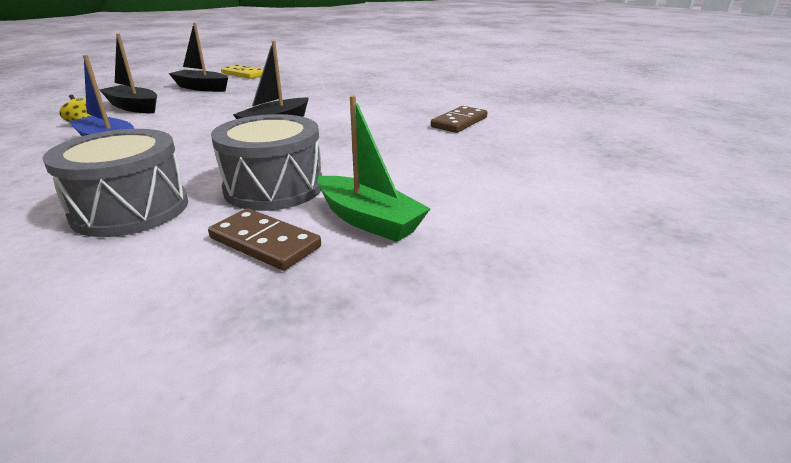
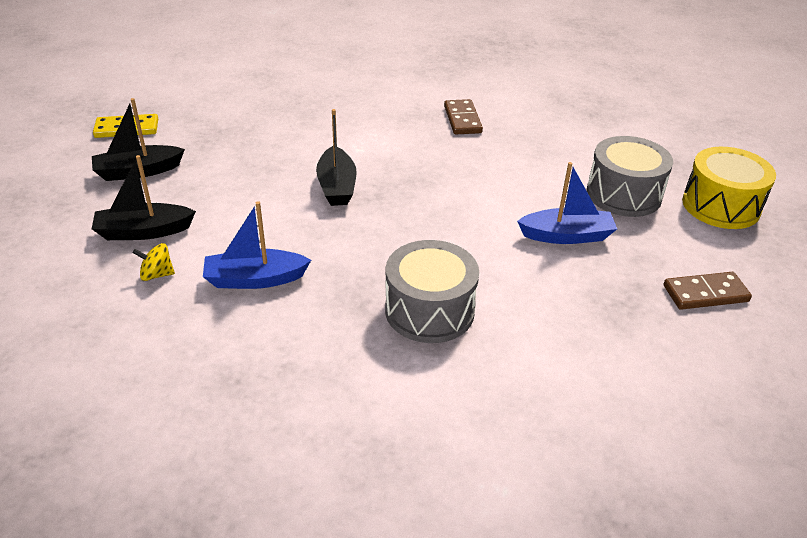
camera: 45 degrees left, 10 degrees up
brown domino [208,208,321,271] -> brown domino moved to [664,272,752,310]
grey drum [211,114,322,211] -> grey drum moved to [587,136,673,217]
green boat [318,96,431,242] -> blue boat [517,162,617,244]
none -> yellow drum [682,147,776,229]

